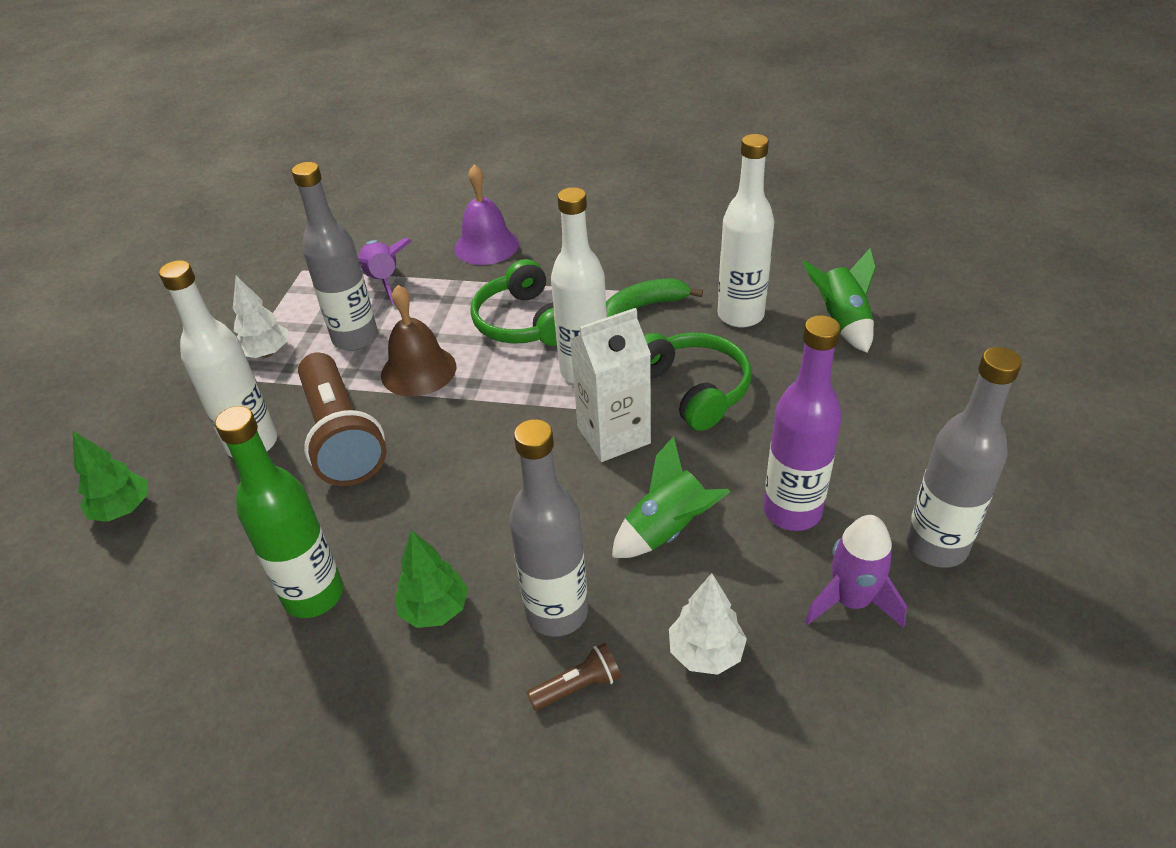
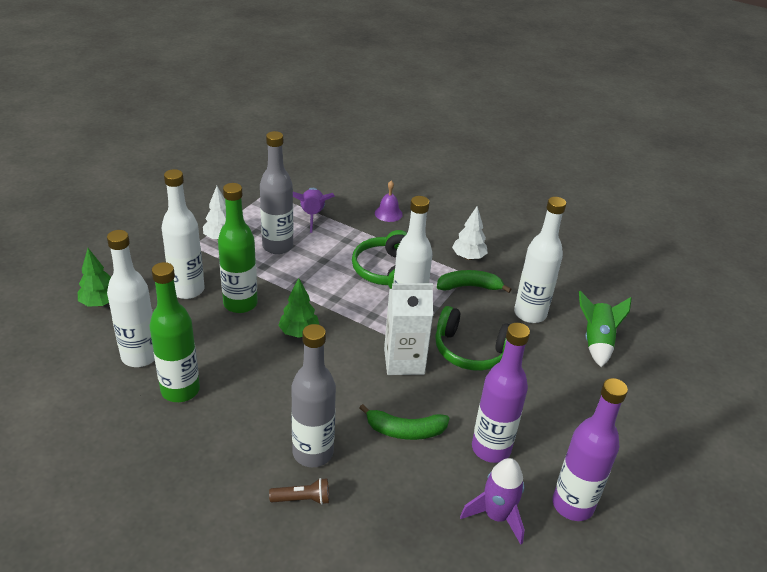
camera: 15 degrees right, 5 degrees down
brown flashlight [298,352,387,486] -> green bottle [218,183,258,313]
brown bell [381,285,456,397] -> none
green tree [395,530,468,628] -> green tree moved to [278,278,319,338]
purple bell [454,164,519,265] -> purple bell [375,181,403,222], size x0.62
green rocket [612,436,730,558] -> green banana [360,404,449,440]
green headphones [644,332,751,431] -> green headphones turned 120 degrees clockwise [435,306,510,371]
white tree [669,573,747,675] -> white tree moved to [452,206,488,260]
grey bottle [906,347,1022,568] -> purple bottle [552,378,628,521]
none -> white bottle [107,230,155,367]

